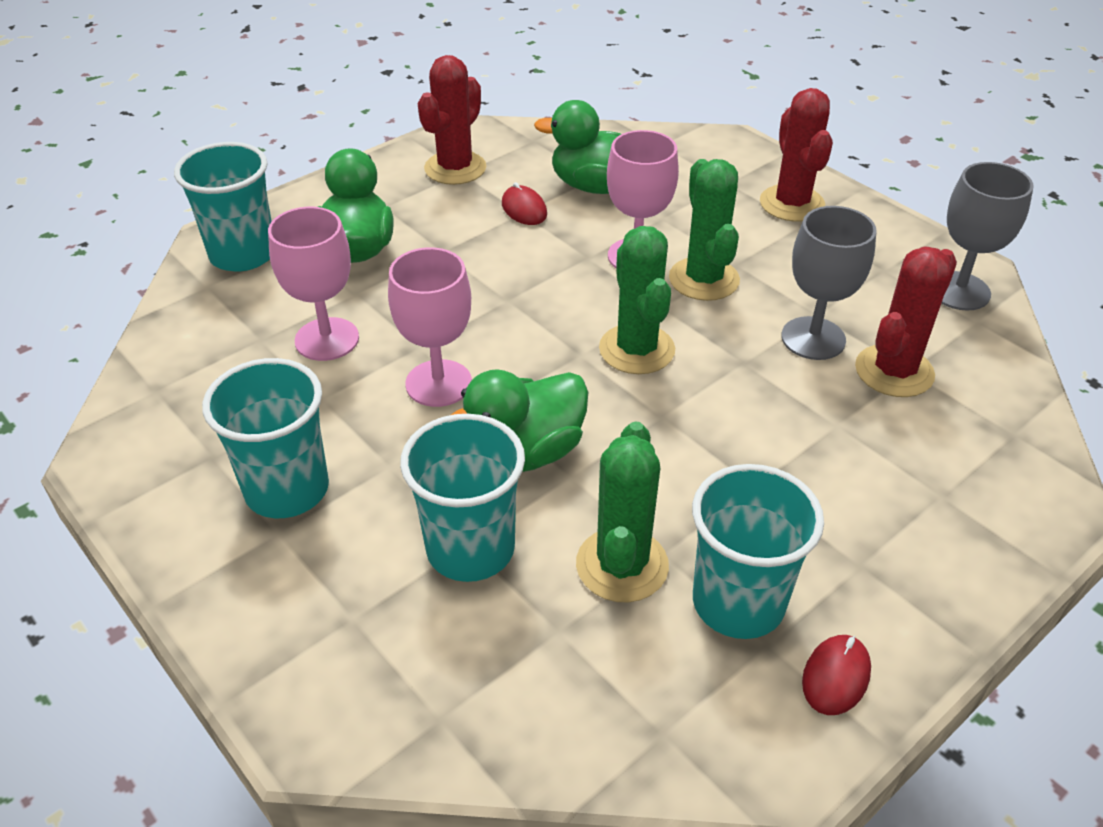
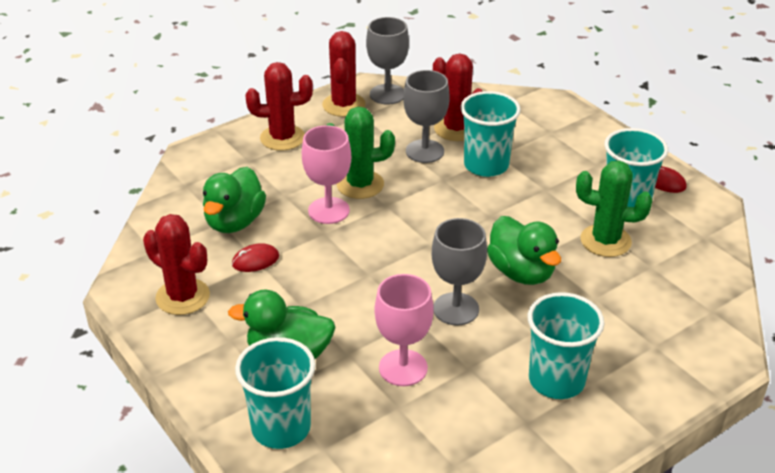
camera: 85 degrees left, 5 degrees down
pink goblet [388,247,472,407] -> grey goblet [432,218,487,325]
turquoise cup [400,414,525,582] -> turquoise cup moved to [460,91,521,177]
green cactus [599,226,675,374] -> none
none -> red cactus [322,31,366,117]

